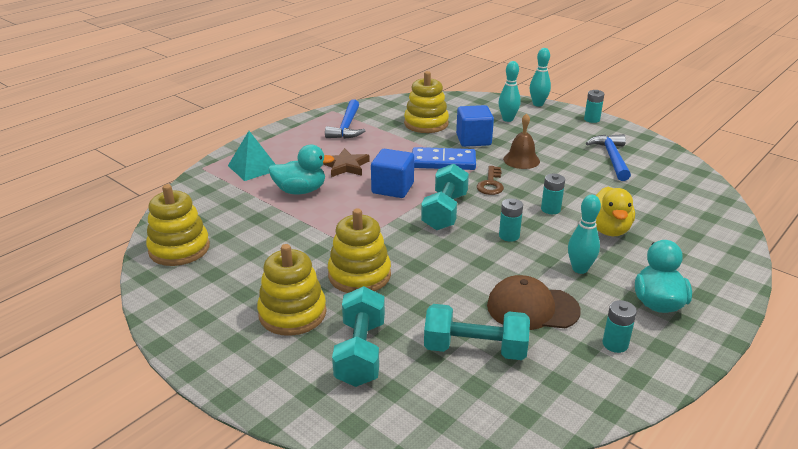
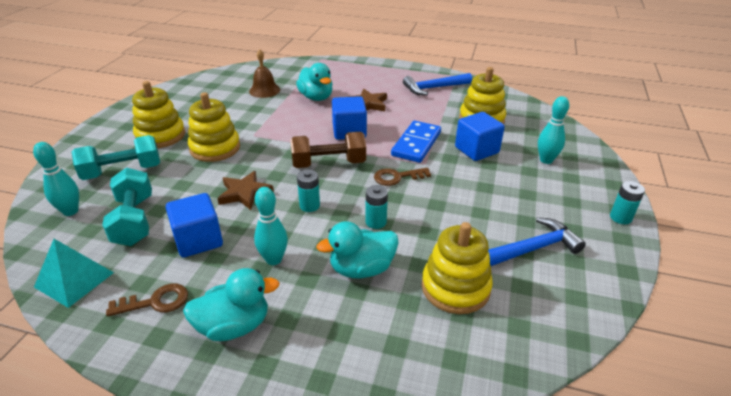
camera: 65 degrees right, 5 degrees up
yellow stacking toy [146,184,210,266] -> yellow stacking toy moved to [422,222,493,314]
turquoise pyramid [228,131,276,181] -> turquoise pyramid moved to [34,239,114,308]
blue domino [412,147,476,170] -> blue domino turned 45 degrees clockwise [391,121,441,163]
turquoise dumbbell [421,164,469,230] -> brown dumbbell [290,132,366,168]
brown cap [487,275,581,330] -> blue cube [166,193,223,257]
brown bell [503,113,540,169] -> brown bell moved to [249,49,280,98]
turquoise bowling pin [530,48,551,106] -> turquoise bowling pin moved to [33,142,79,216]
yellow duck [596,186,635,236] -> turquoise duck [317,221,399,278]
turquoise battery [603,300,637,353] -> brown key [106,284,188,317]
none -> brown star [217,171,274,210]

